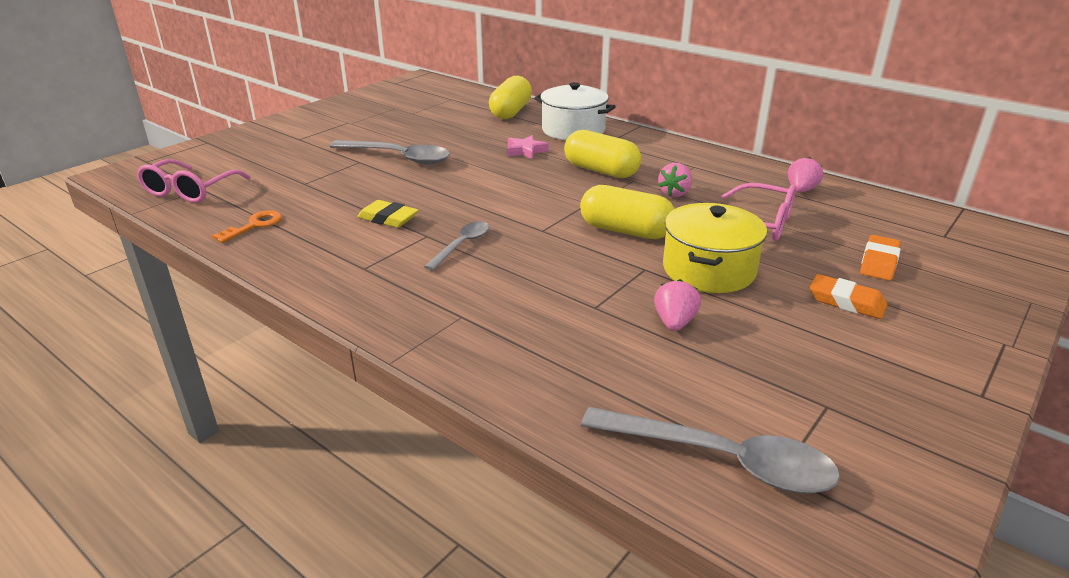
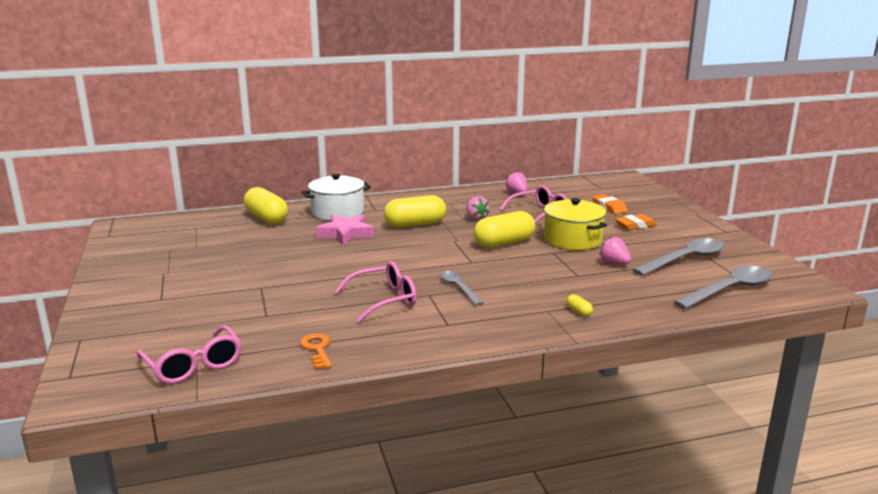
camera: 55 degrees left, 10 degrees down
grey spoon [329,140,450,164] -> grey spoon moved to [632,238,725,276]
yellow eraser [357,200,419,228] -> pink glasses [334,261,417,322]
pink star [507,135,549,159] -> pink star [316,215,374,245], size x1.56
none -> yellow capsule [566,294,593,317]

